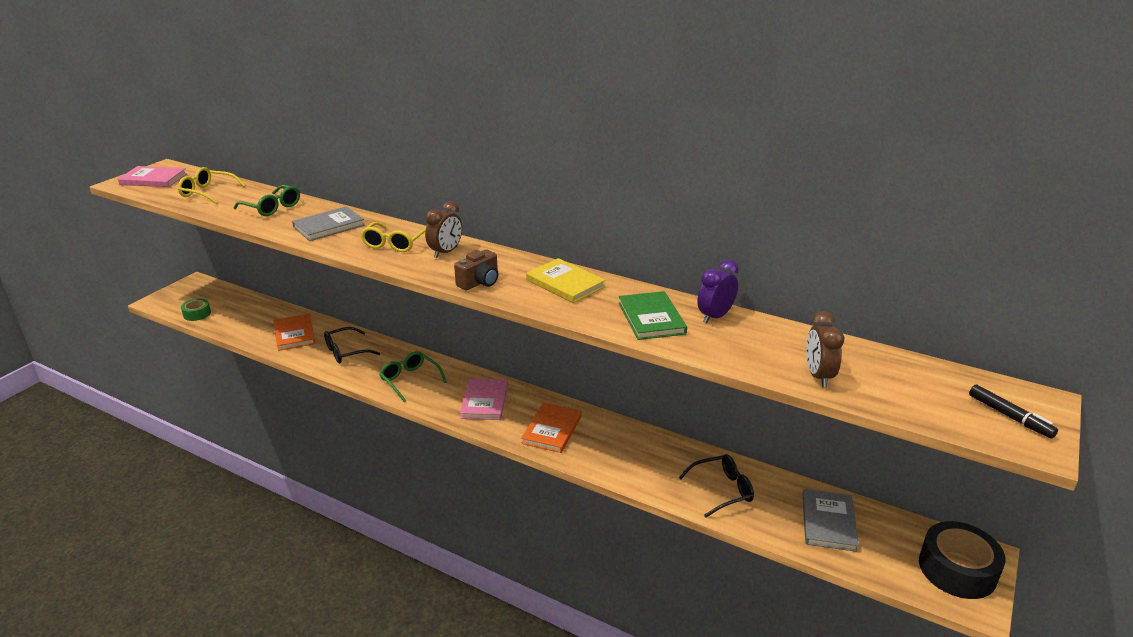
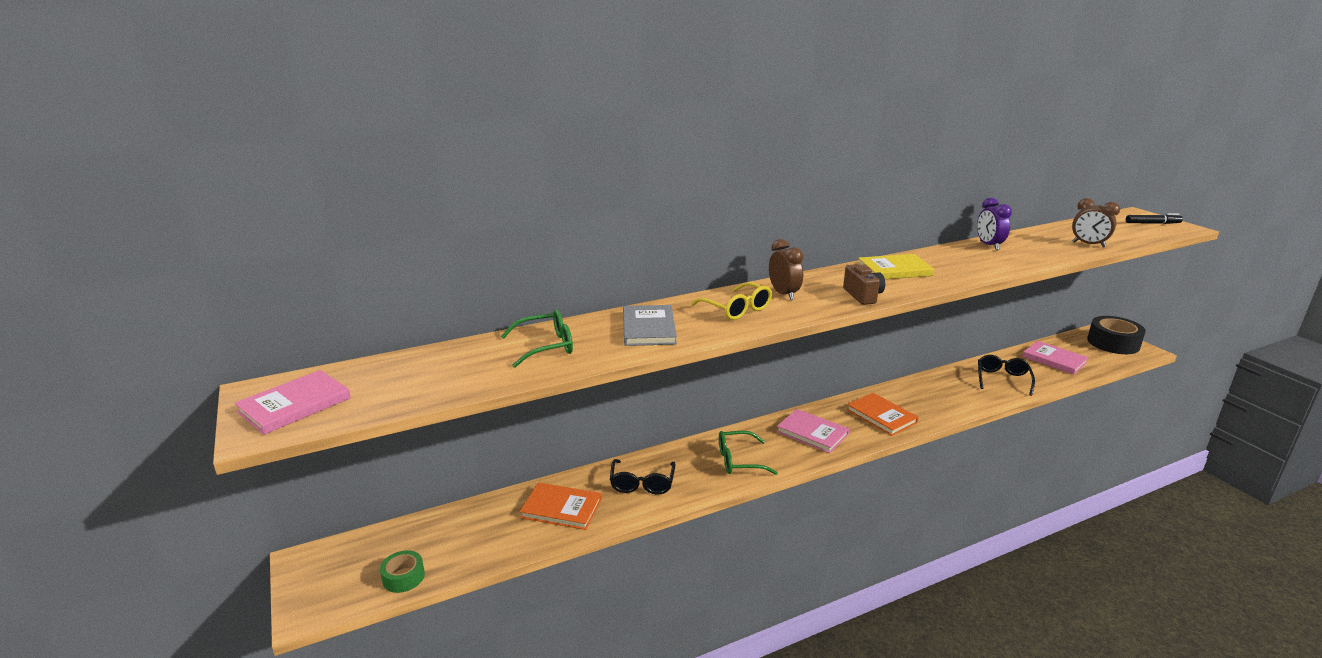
camera: 55 degrees left, 5 degrees down
yellow glasses [178,167,246,204] -> none
green book [619,291,687,340] -> none
grey book [802,489,859,552] -> pink book [1022,341,1089,375]

